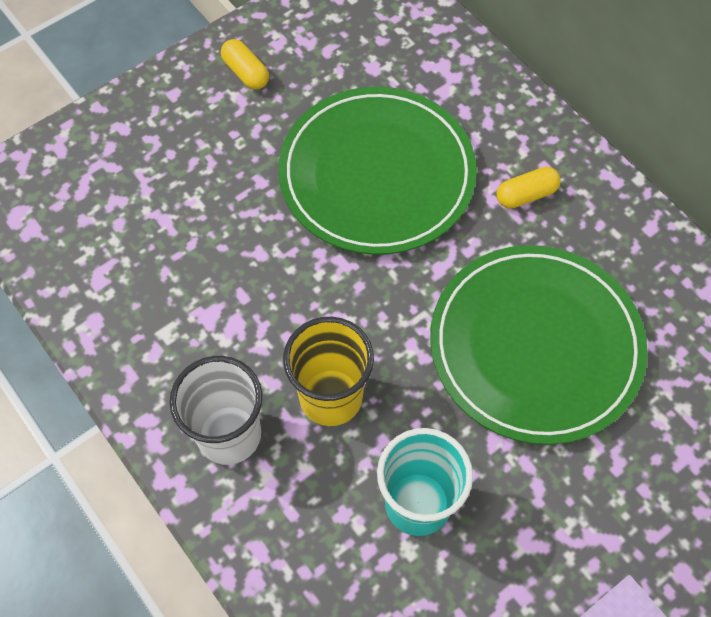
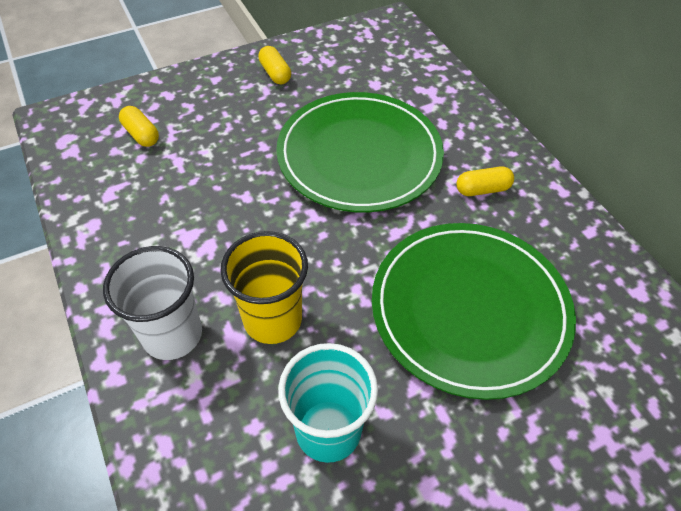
camera: 10 degrees right, 10 degrees down
none -> yellow capsule [119,106,159,147]

